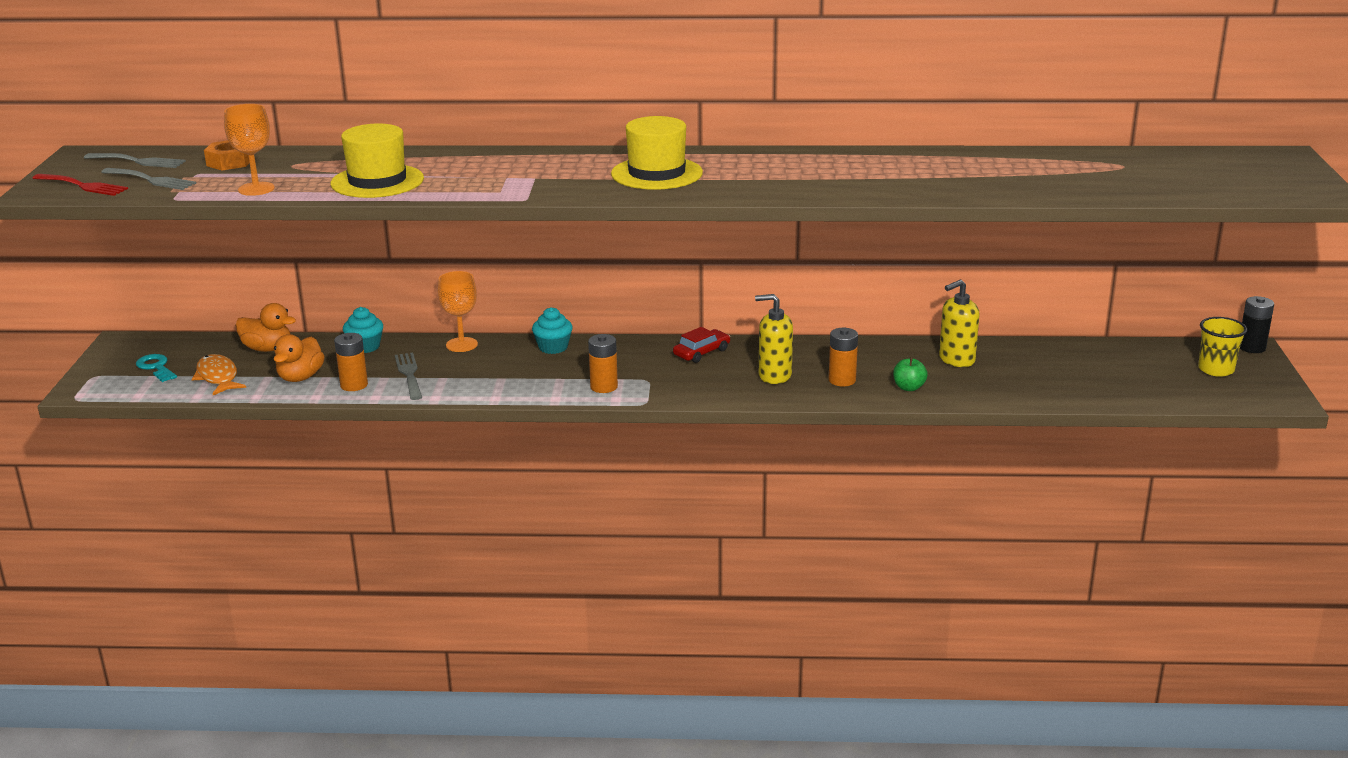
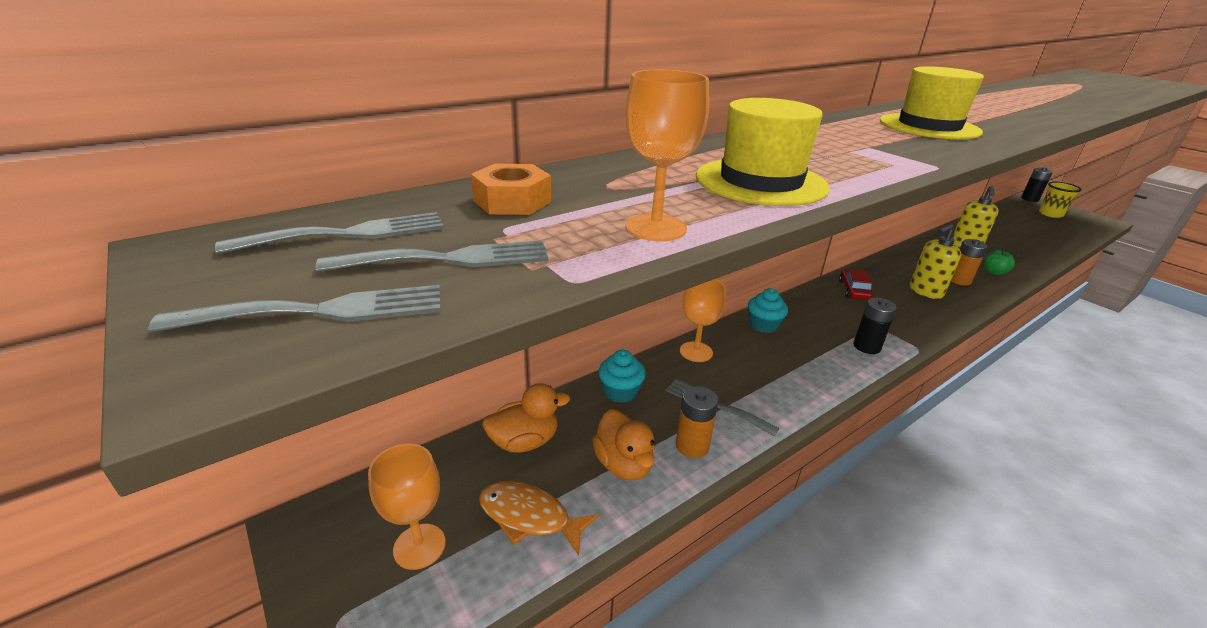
camera: 40 degrees left, 5 degrees up
red fork [32,174,128,196] -> grey fork [148,285,441,333]
turquoise key [136,354,177,382] -> orange goblet [368,444,446,570]
orange battery [588,334,618,393] -> black battery [853,297,897,354]

